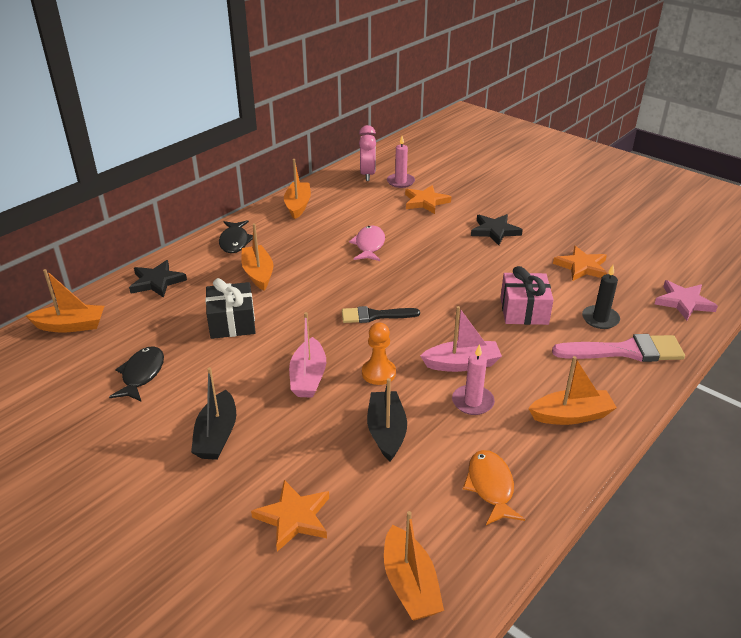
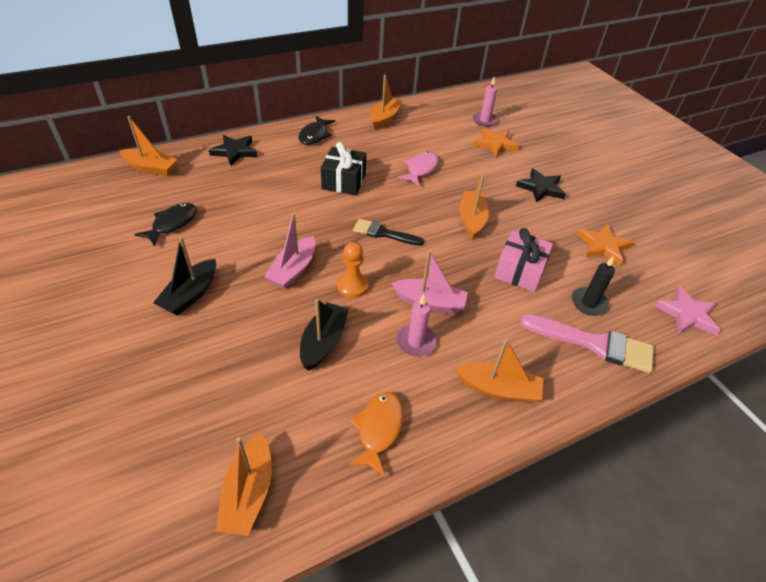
camera: 20 degrees right, 10 degrees up
black gift [205,278,256,339] -> black gift moved to [321,142,366,195]
orange boat [241,223,273,290] -> orange boat moved to [460,175,489,239]
orange star [251,480,329,552] -> none
pink clock [359,125,376,181] -> none

